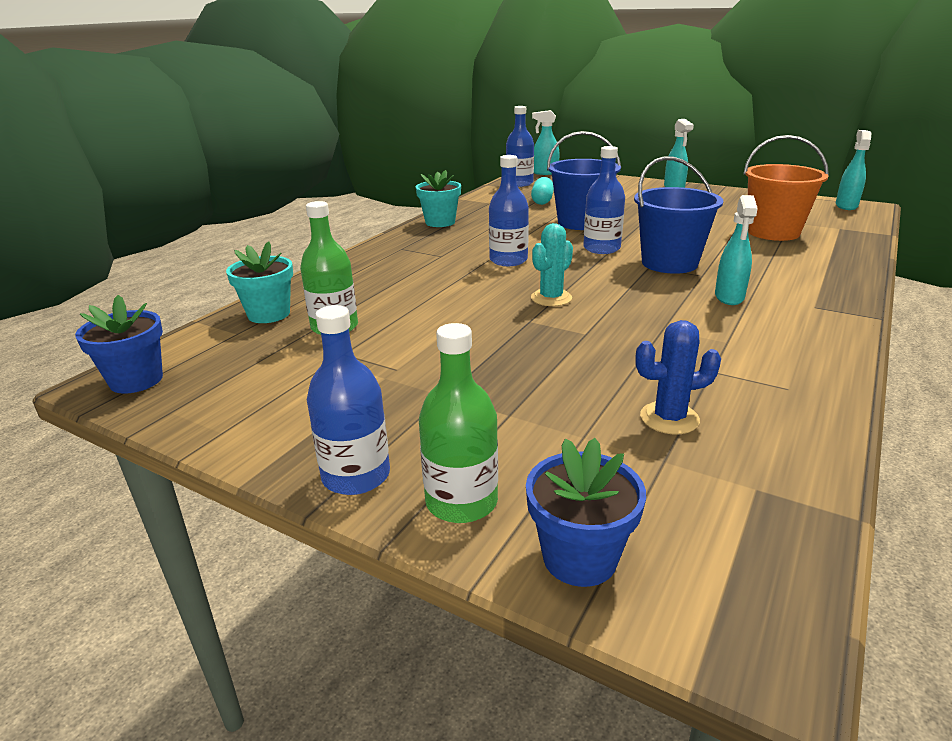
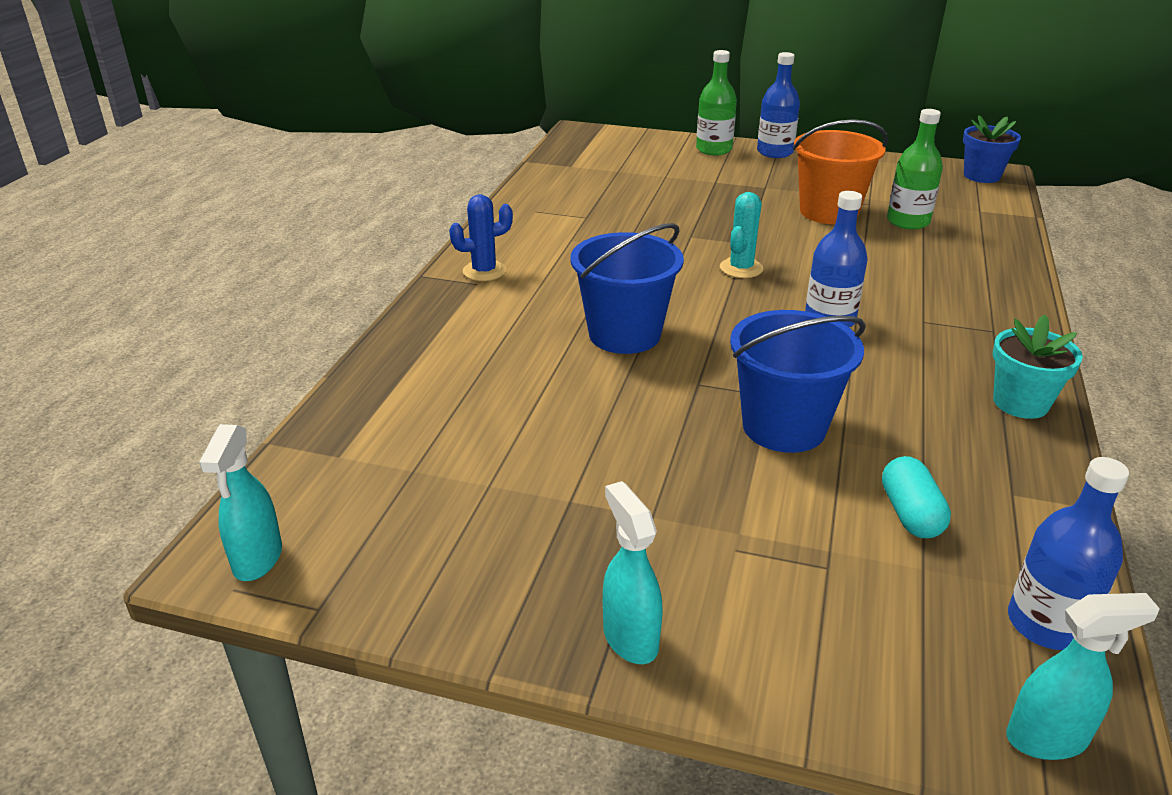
camera: 165 degrees right, 5 degrees up
turquoise flower pot [226,241,293,323] -> none
blue flower pot [526,438,646,587] -> none
blue bottle [583,146,625,254] -> none
blue cactus [635,320,721,434] -> blue cactus moved to [449,195,513,281]
turquoise spray bottle [715,195,758,305] -> none
orange bucket [743,135,829,241] -> orange bucket moved to [793,119,888,224]

